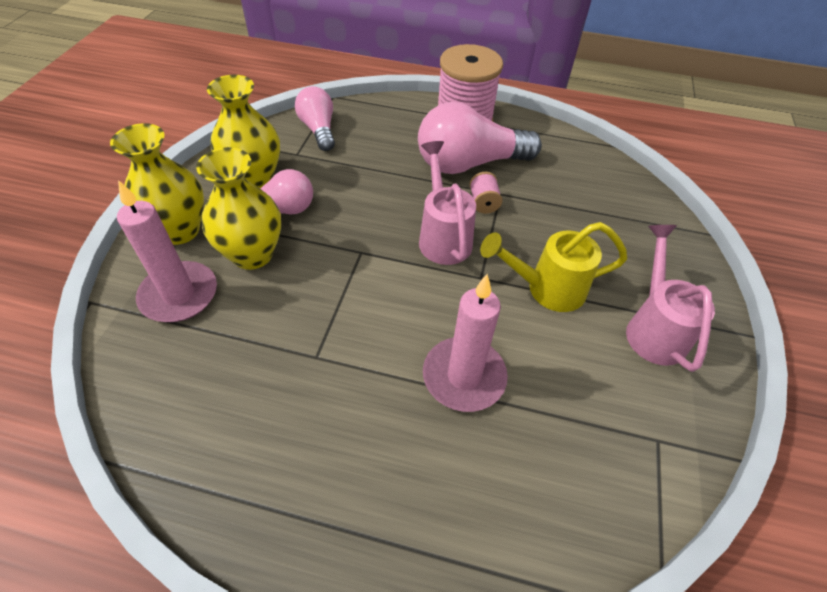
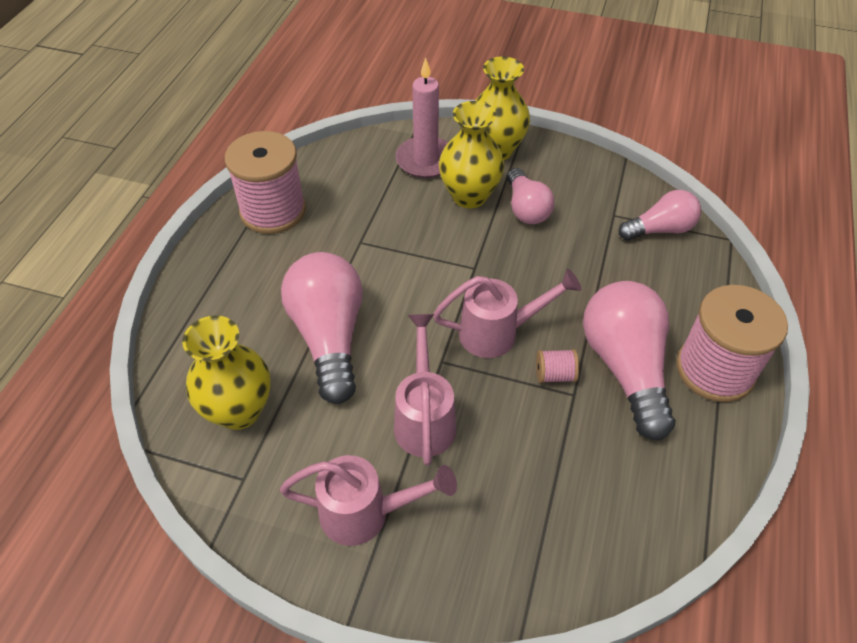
camera: 95 degrees right, 0 degrees up
yellow vase [207,75,280,188] -> yellow vase moved to [182,315,271,430]
pink candle [423,274,508,412] -> pink light bulb [281,252,363,404]
yellow watering can [480,222,627,312] -> pink watering can [394,314,456,466]
none -> pink spool [225,131,306,234]

